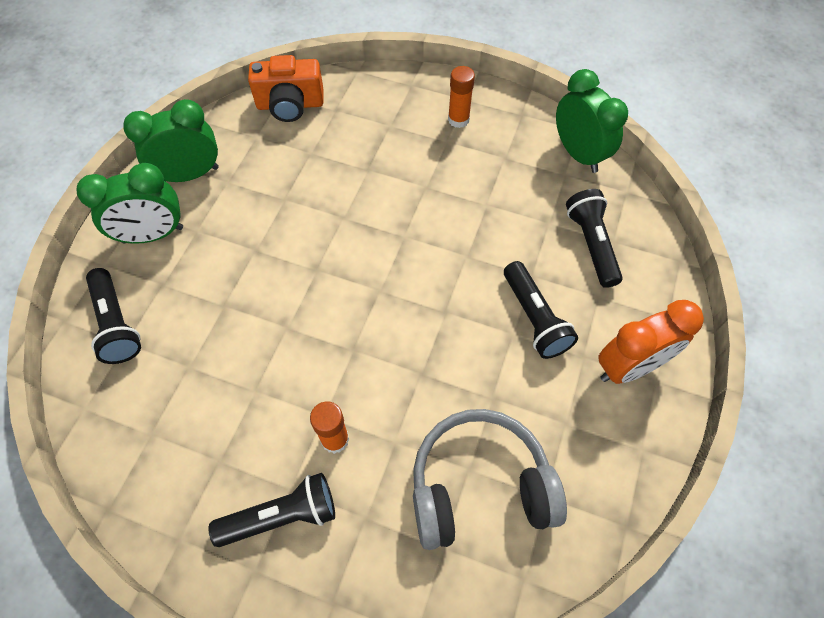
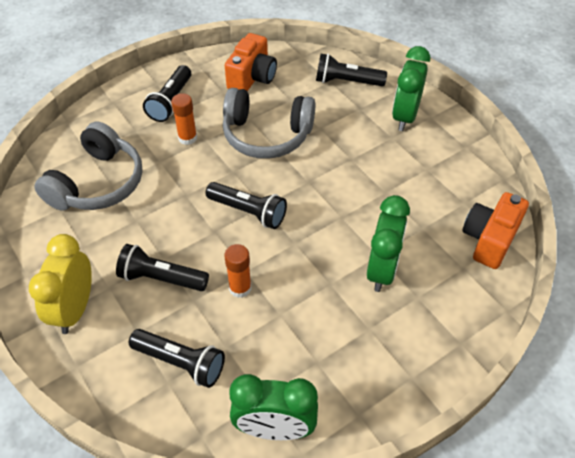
camera: 125 degrees right, 10 degrees down
green clock [123,99,219,182] -> green clock moved to [367,195,410,292]
orange glue stick [448,66,475,128] -> orange glue stick moved to [224,244,251,298]
orange clock [598,300,704,384] -> yellow clock [29,234,92,334]
none -> black flashlight [206,182,287,229]
none -> grey headphones [223,88,315,159]
none -> orange camera [225,33,277,91]

